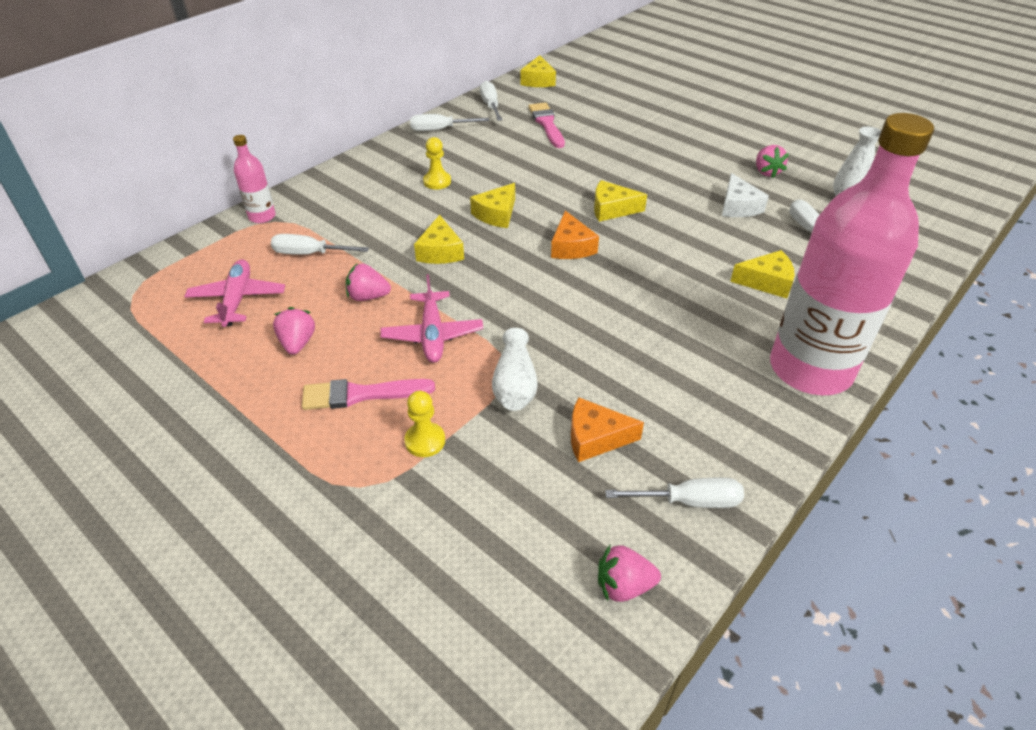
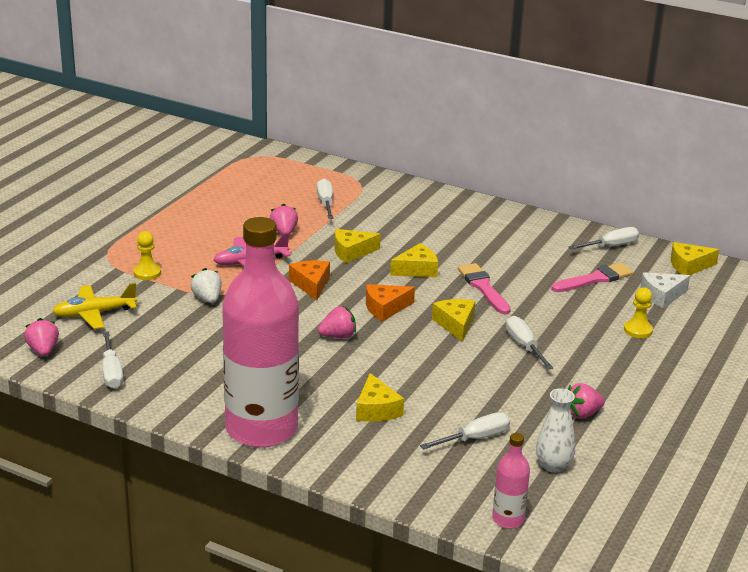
camera: 75 degrees right, 15 degrees down
pink plane [184,259,285,327] -> none
pink bottle [233,135,275,223] -> pink bottle moved to [492,433,530,529]
pink strawberry [273,307,315,355] -> pink strawberry moved to [318,306,356,338]
pink brush [302,379,435,410] -> pink brush moved to [458,263,511,314]
white screwdriver [410,114,489,131] -> white screwdriver moved to [506,316,553,369]
yellow pawn [423,137,451,189] -> yellow pawn moved to [624,287,653,338]
yellow cheese [470,183,515,228] -> yellow cheese turned 135 degrees clockwise [390,243,438,277]
white vase [492,328,538,411] -> white strawberry [191,268,222,303]
orange cheese [571,397,644,462] -> orange cheese moved to [289,260,330,301]
white cheese [722,173,769,217] -> white cheese moved to [640,272,690,308]
none -> yellow plane [52,283,137,329]

